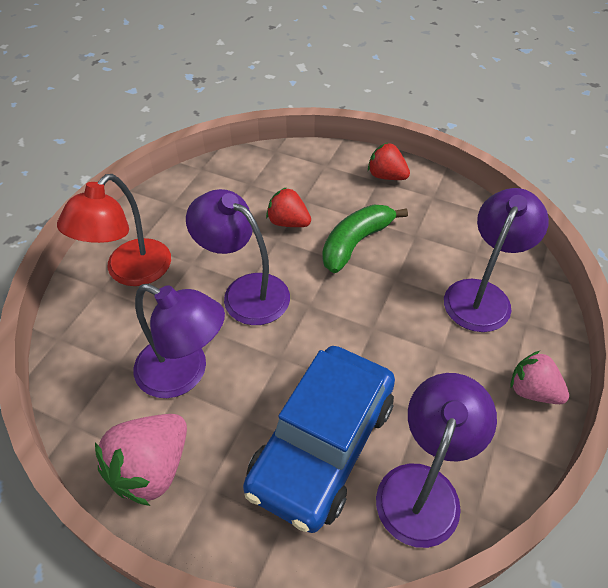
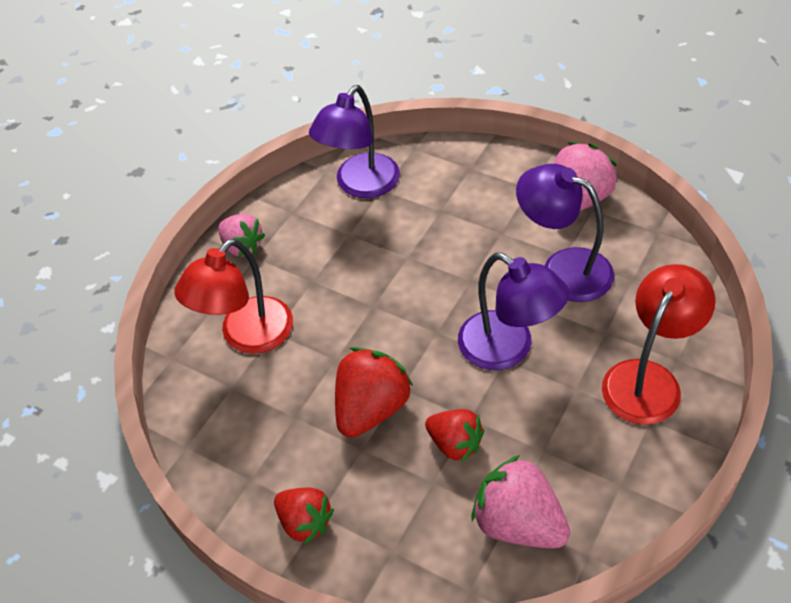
camera: 170 degrees left, 0 degrees up
blue car [243,346,395,533] -> none
green banana [322,205,408,273] -> red strawberry [335,347,413,438]
purple lamp [444,188,549,332] -> red lamp [175,239,293,354]
none -> pink strawberry [471,455,570,548]

